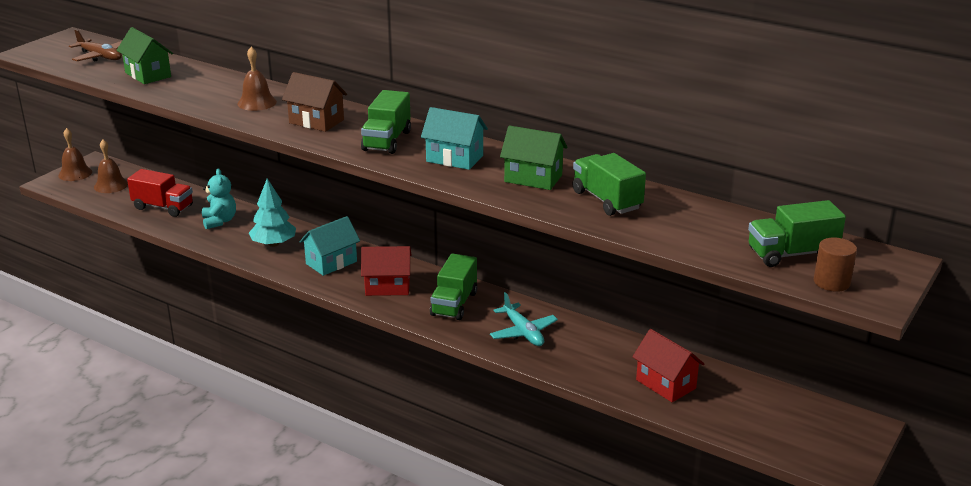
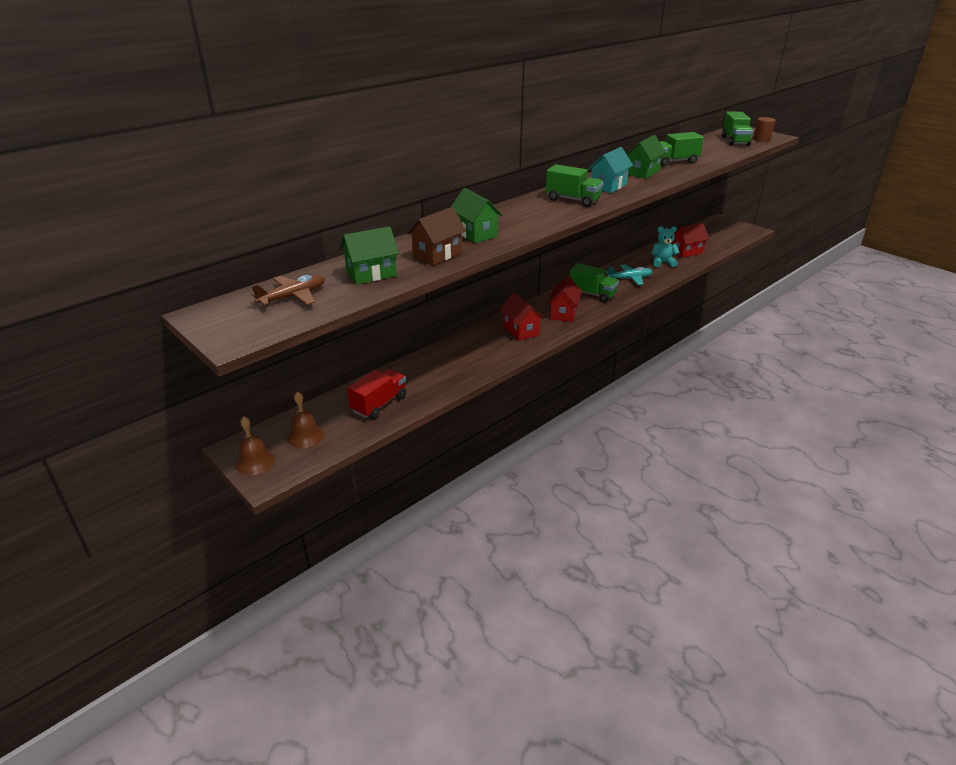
camera: 75 degrees left, 5 degrees up
turquoise teddy bear [202,168,236,229] -> turquoise teddy bear moved to [651,226,680,267]
brown bell [237,47,277,111] -> green house [451,188,503,243]
turquoise tree [249,178,296,247] -> none
brown house [282,72,347,132] -> brown house moved to [407,207,466,265]
turquoise house [300,216,360,276] -> red house [500,292,544,341]

